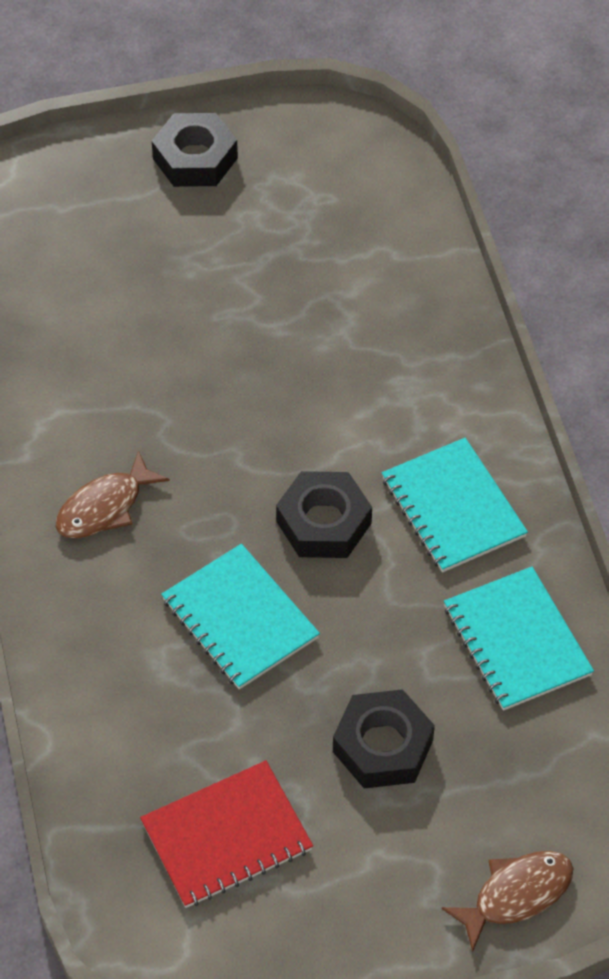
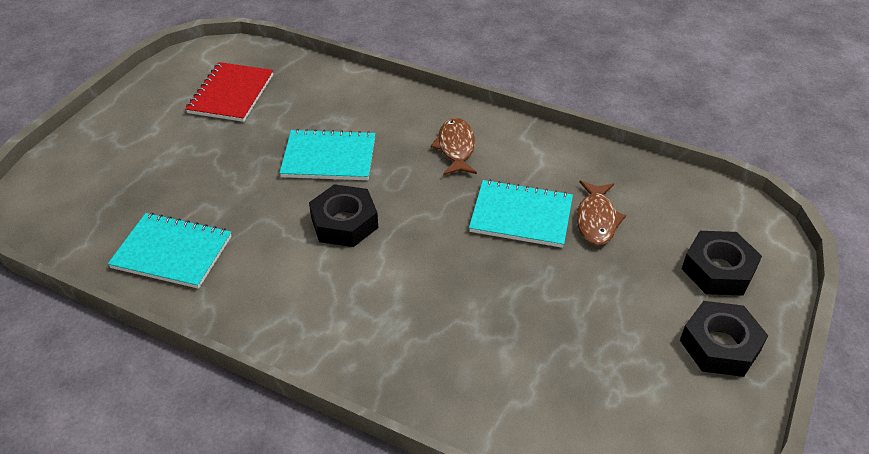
camera: 130 degrees right, 10 degrees down
black nut [333,689,435,789] -> black nut moved to [682,231,762,296]
turquoise notebook [382,438,528,572] -> turquoise notebook moved to [469,180,573,248]
brown fish [442,851,573,952] -> brown fish moved to [577,180,626,245]

